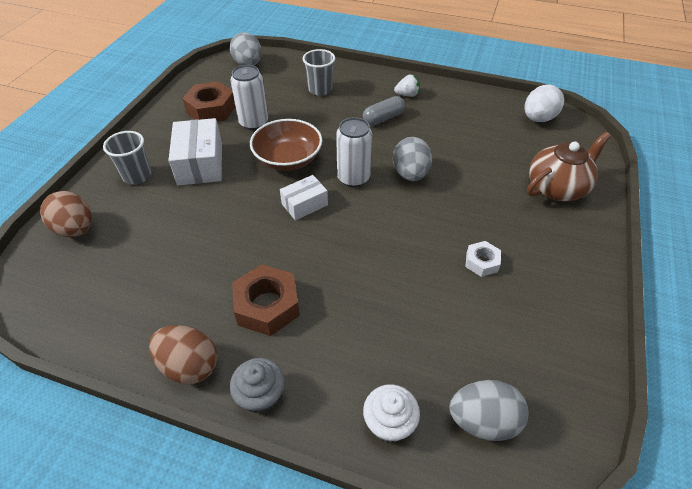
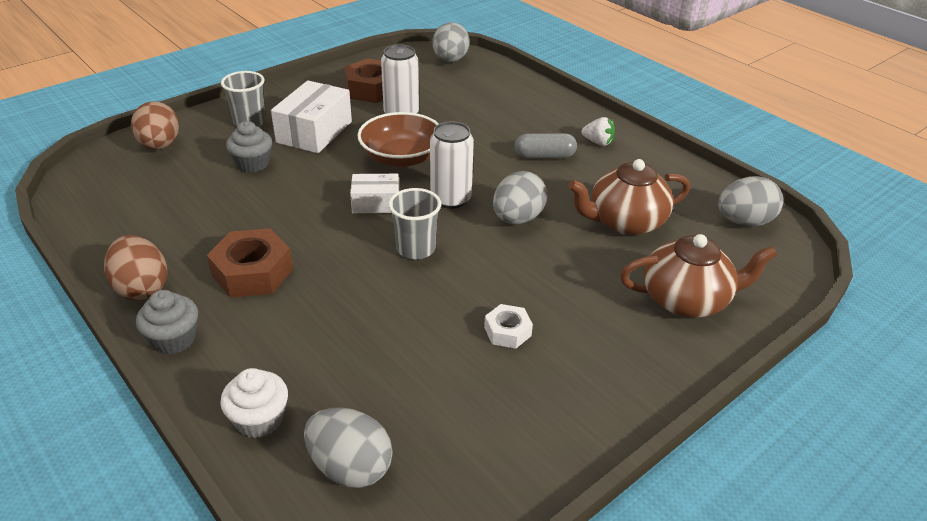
camera: 30 degrees right, 10 degrees down
grey cup [303,49,335,96] -> grey cup moved to [388,188,441,260]
white egg [524,85,564,122] -> grey egg [718,176,783,226]
none -> grey cupcake [226,121,272,173]
none -> brown teapot [568,159,690,235]

